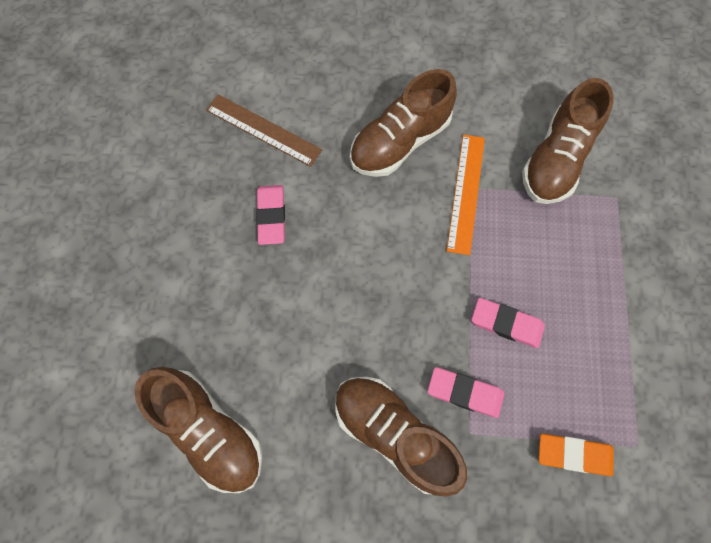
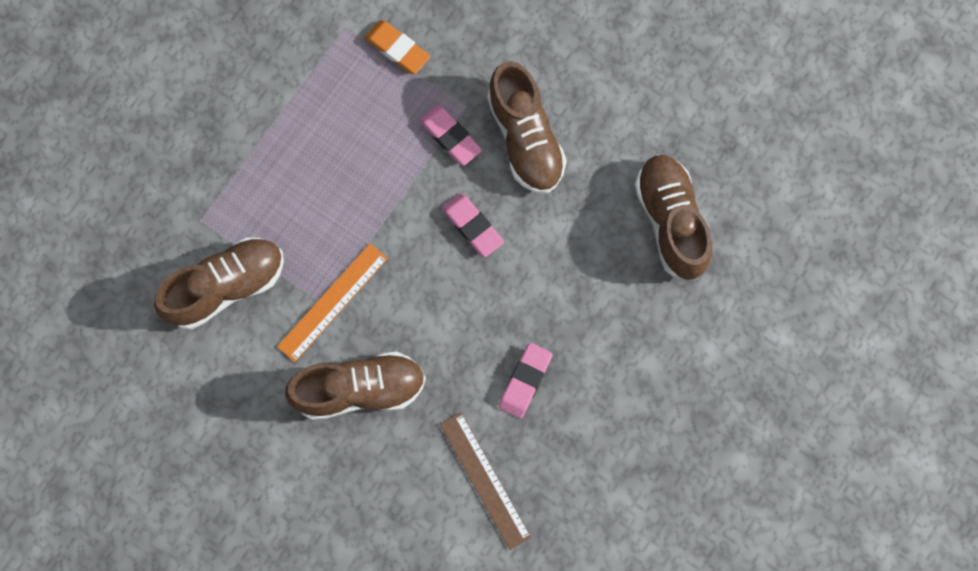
camera: 150 degrees left, 5 degrees up
pink eraser [472,298,545,348] -> pink eraser moved to [442,193,504,257]

